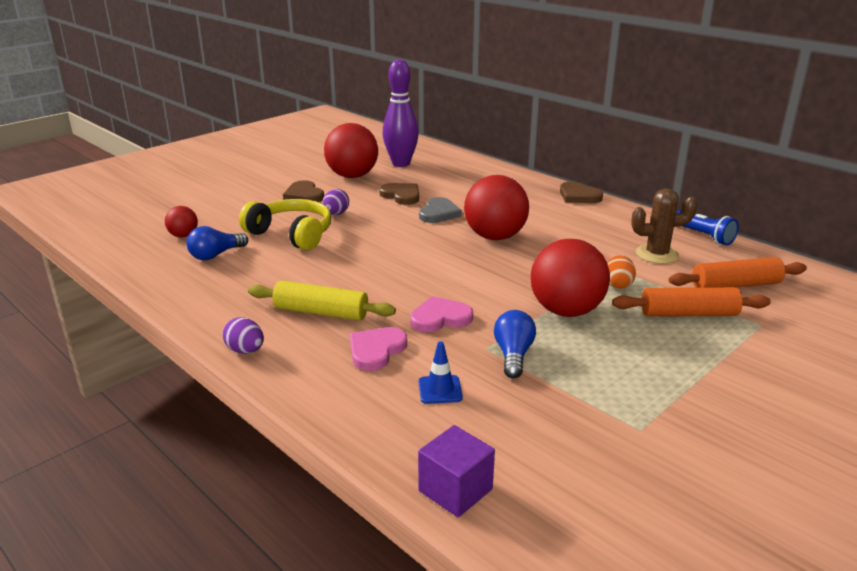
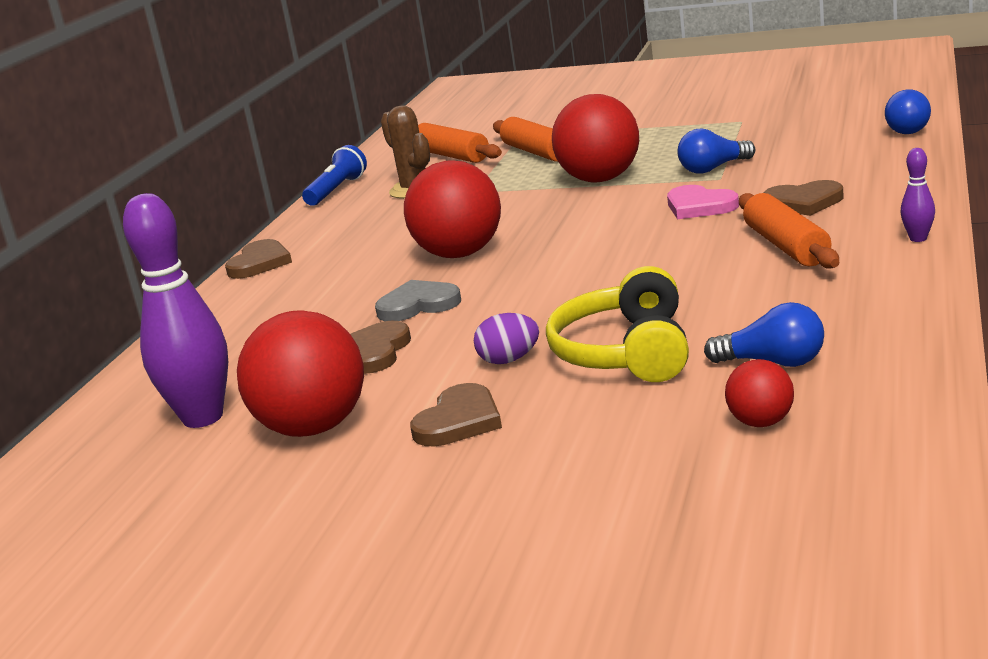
camera: 115 degrees left, 5 degrees down
purple egg [222,317,264,354] -> purple bowling pin [900,148,935,242]
yellow rolling pin [248,281,396,321] -> orange rolling pin [739,193,839,268]
pink heart [350,327,407,371] -> brown heart [763,180,844,216]
blue traffic cone [418,341,463,404] -> none
purple cube [418,425,495,517] -> blue light bulb [885,89,931,134]
orange egg [607,255,636,289] -> none

